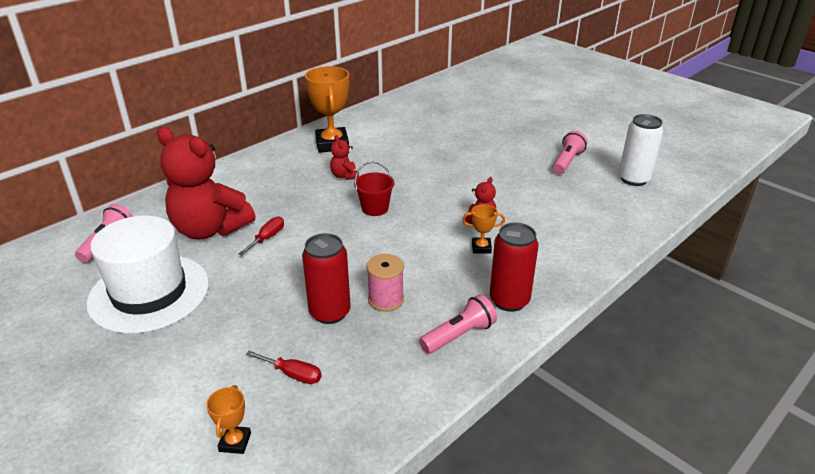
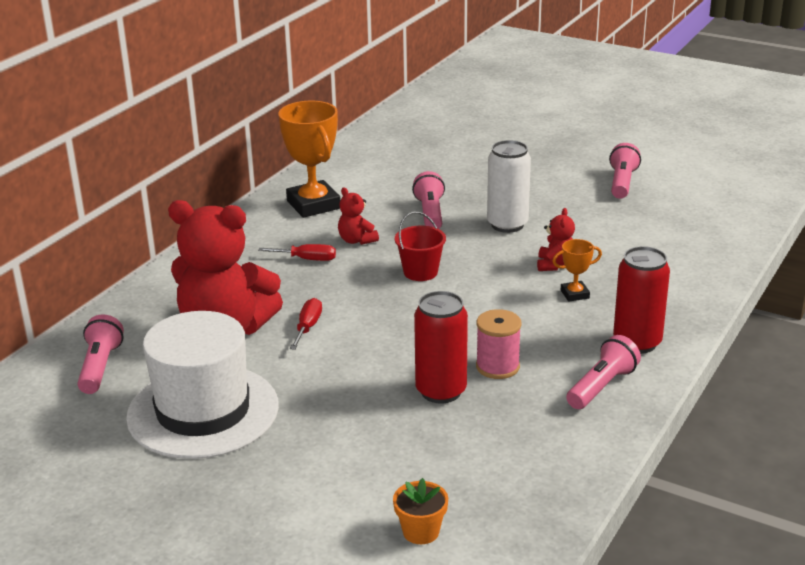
camera: 15 degrees left, 5 degrees down
orange trophy [206,385,251,454] -> orange flower pot [393,478,448,544]
red screwdriver [246,351,322,384] -> red screwdriver moved to [258,244,336,261]
white can [619,114,663,186] -> white can moved to [487,140,531,233]
none -> pink flashlight [412,171,445,229]

